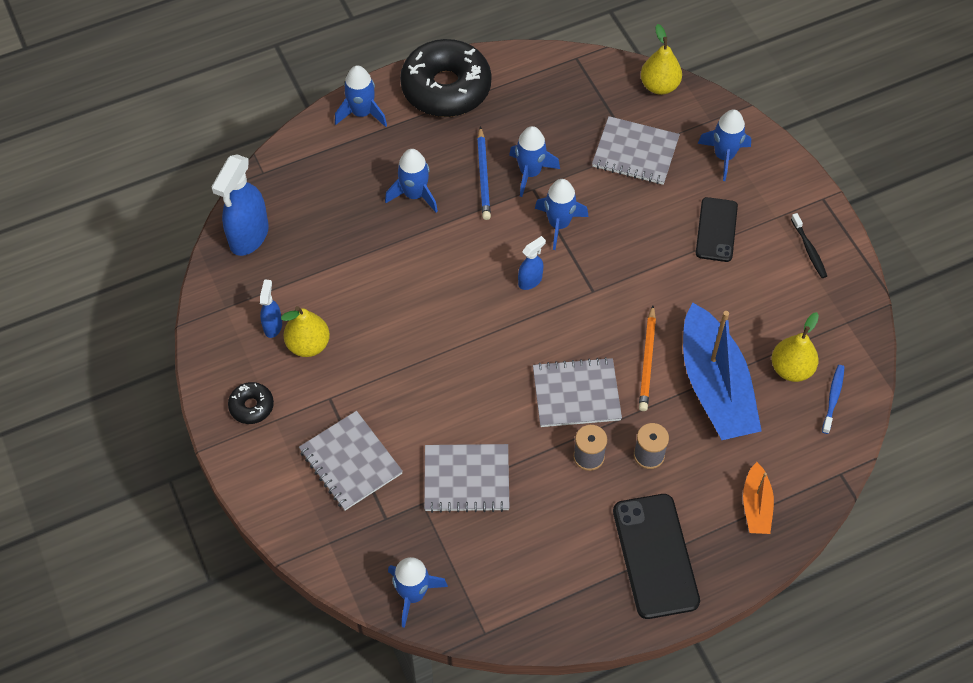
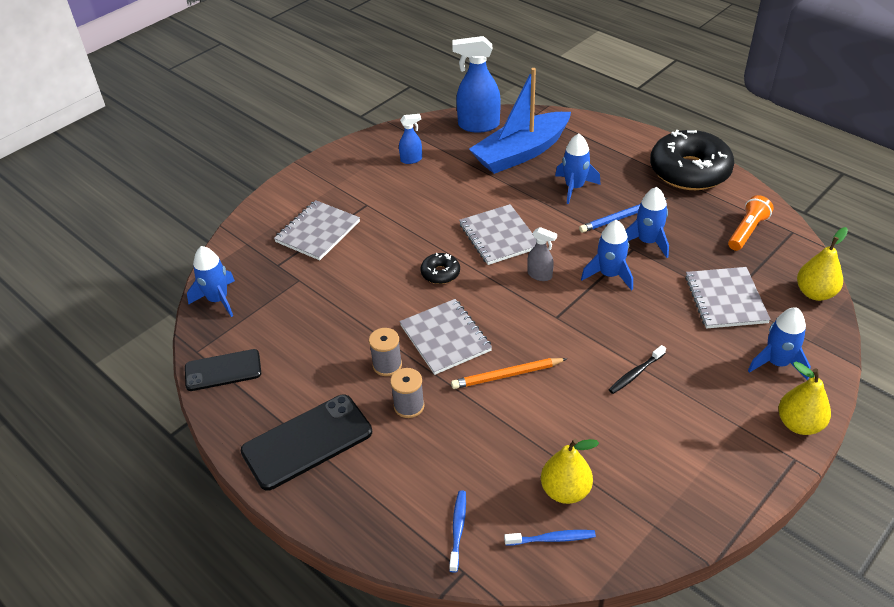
camera: 70 degrees right, 15 degrees down
black donut [228,382,274,424] -> black donut moved to [420,253,460,284]
yellow pear [281,306,330,357] -> yellow pear moved to [778,362,831,435]
blue rocket [335,65,387,127] -> none
grey notebook [424,444,509,513] -> grey notebook moved to [459,204,537,265]
blue spray bottle [518,236,546,290] -> grey spray bottle [527,227,557,281]
blue boat [683,303,762,440] -> blue boat moved to [469,68,571,174]
black phone [696,197,738,262] -> black phone moved to [185,349,261,391]
orange boat [743,462,774,534] -> none
black toothbrush [791,213,827,278] -> black toothbrush moved to [609,345,666,394]
none -> blue toothbrush [449,490,466,573]
none -> orange flashlight [728,195,773,251]

